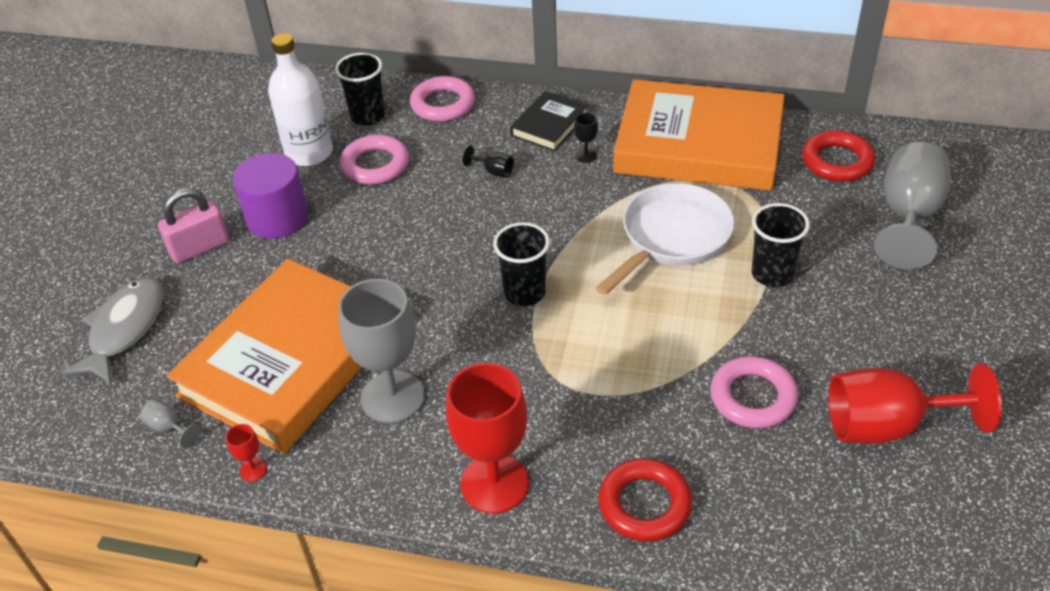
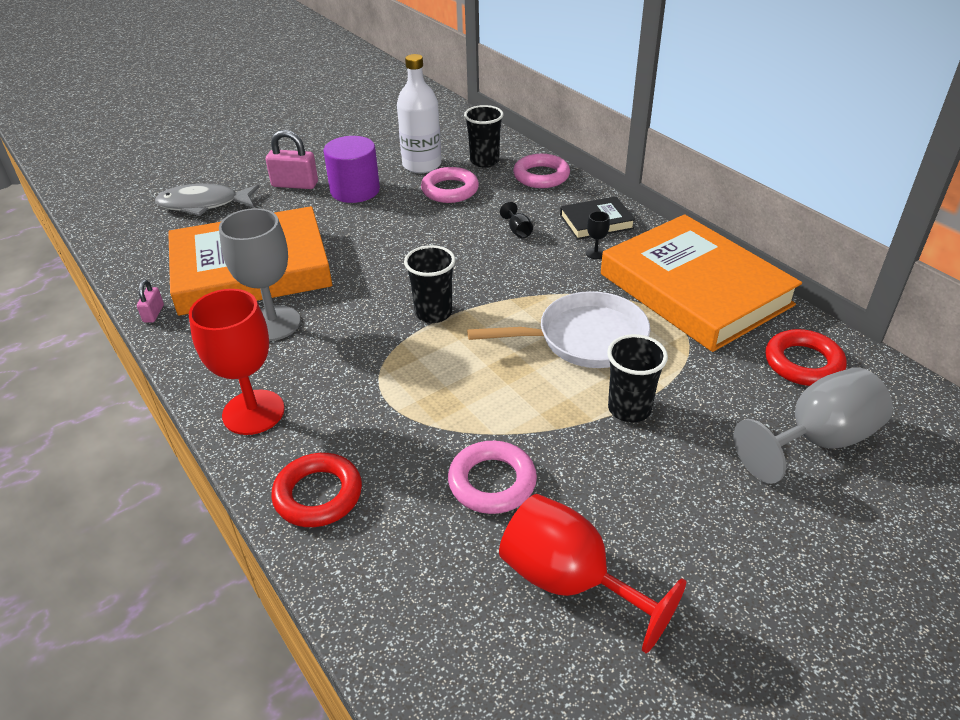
camera: 40 degrees right, 5 degrees down
grey fish [61,277,164,385] -> grey fish turned 150 degrees counterclockwise [155,184,259,216]
grey goblet [140,399,201,448] -> none
red goblet [226,424,267,481] -> pink padlock [137,280,164,323]

